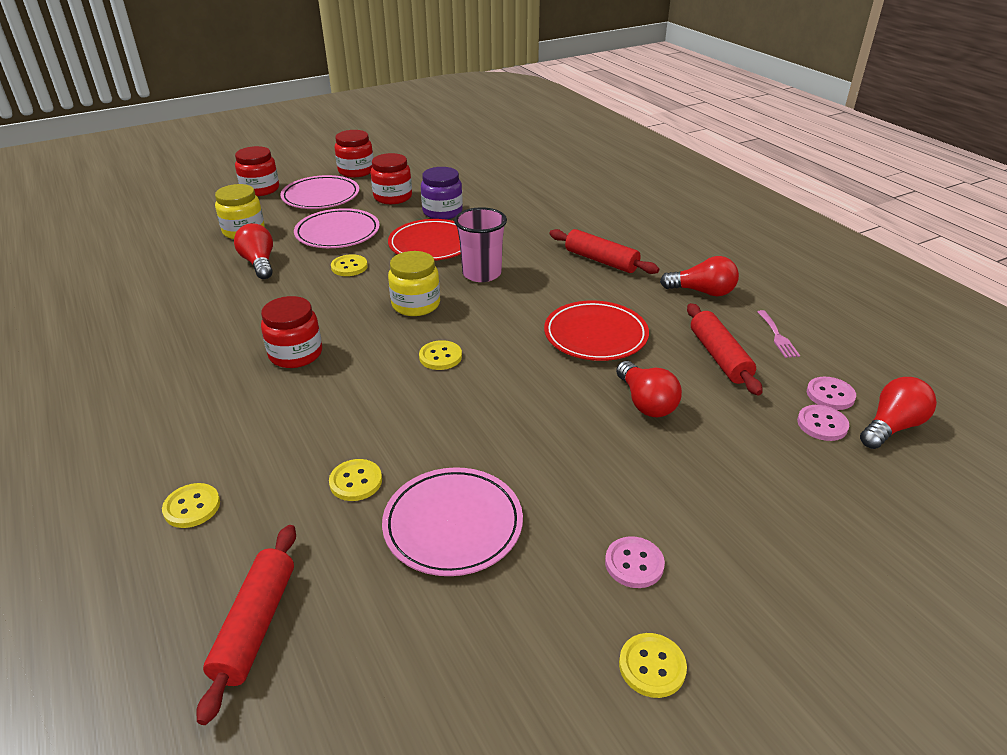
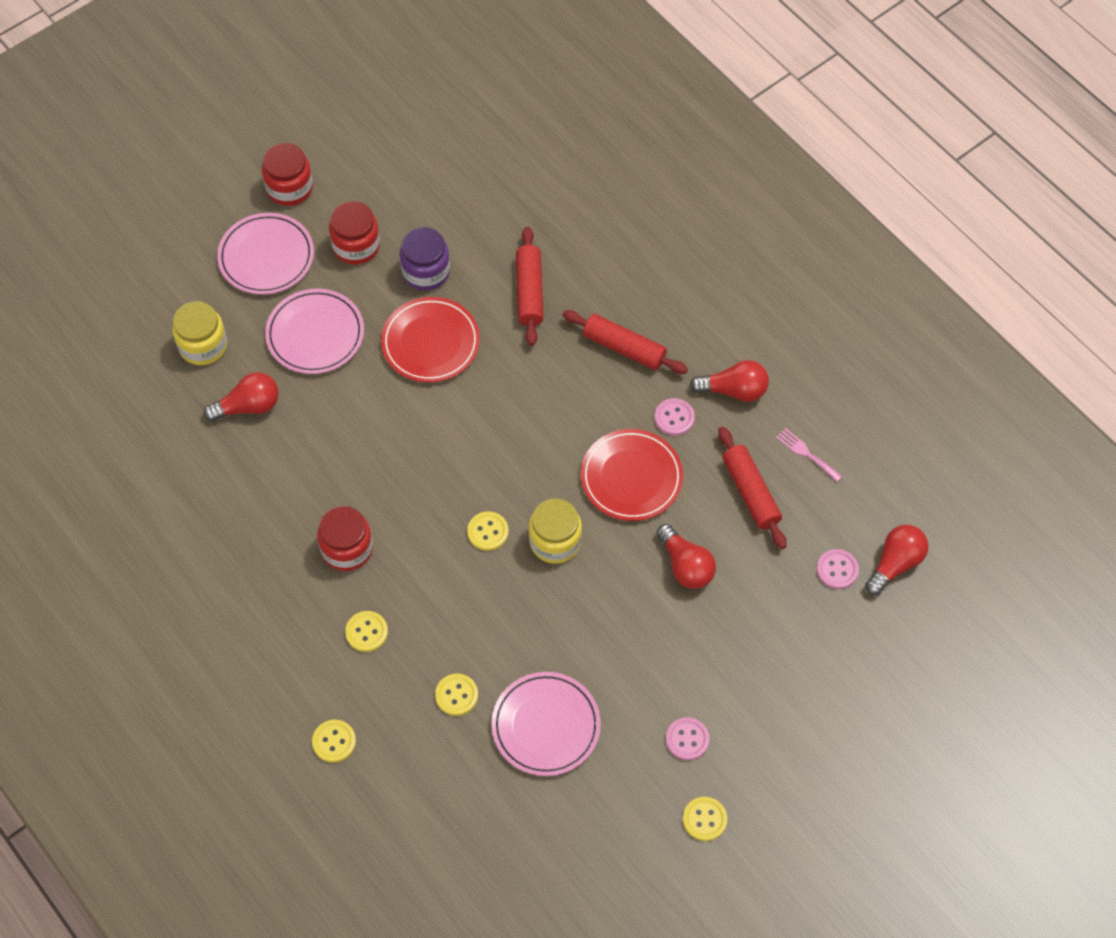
camera: 10 degrees left, 25 degrees up
red rolling pin [196,525,296,725] -> red rolling pin moved to [516,227,543,346]
red light bulb [234,223,273,279] -> red light bulb turned 105 degrees clockwise [203,372,279,422]
red jar [235,146,279,196] -> none
yellow button [331,254,368,276] -> yellow button moved to [345,611,388,652]
yellow jar [388,251,440,316] -> yellow jar moved to [529,499,582,564]
pink cup [454,207,507,282] -> none
pink fork [757,310,800,358] -> pink fork turned 150 degrees clockwise [776,428,842,482]
pink button [807,377,856,410] -> pink button moved to [655,398,695,436]

